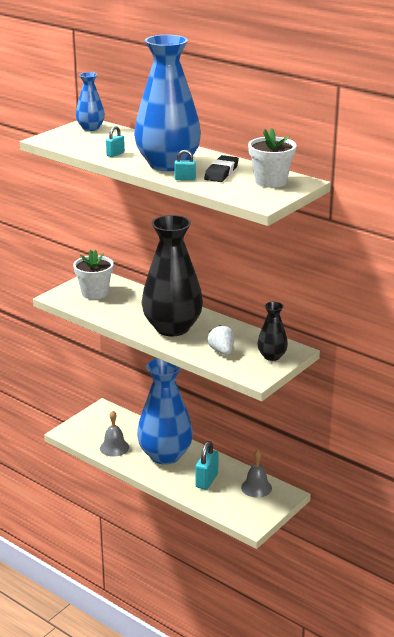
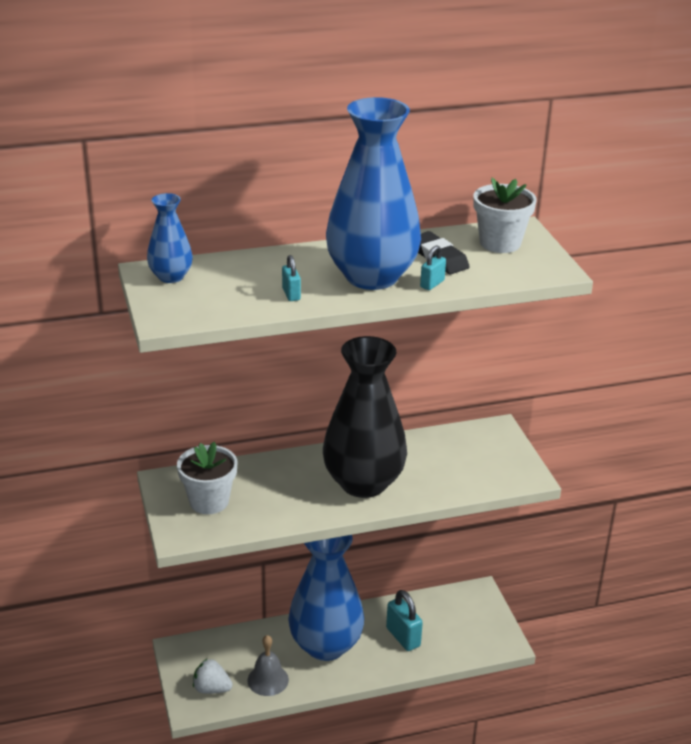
camera: 55 degrees left, 5 degrees up
white strawberry [208,325,234,355] -> white strawberry moved to [193,659,233,694]
grey bell [241,450,272,498] -> none
black vase [257,302,288,361] -> none

